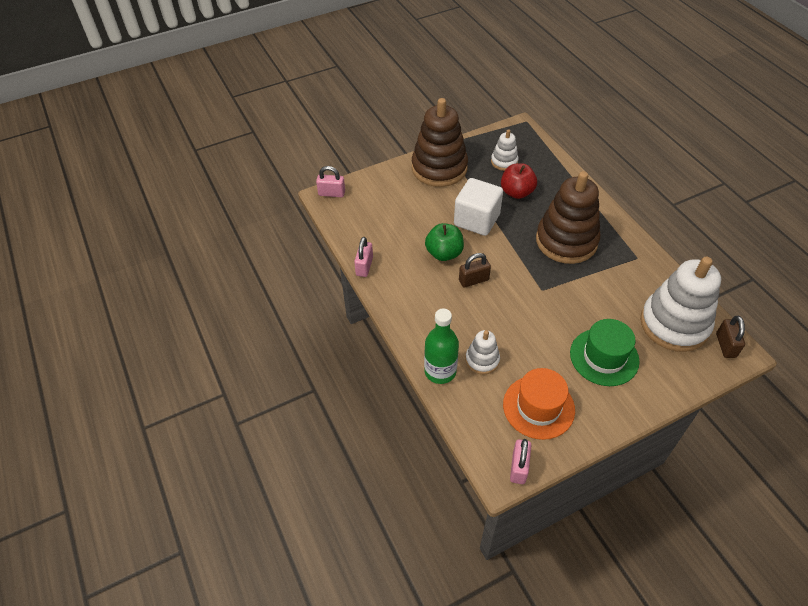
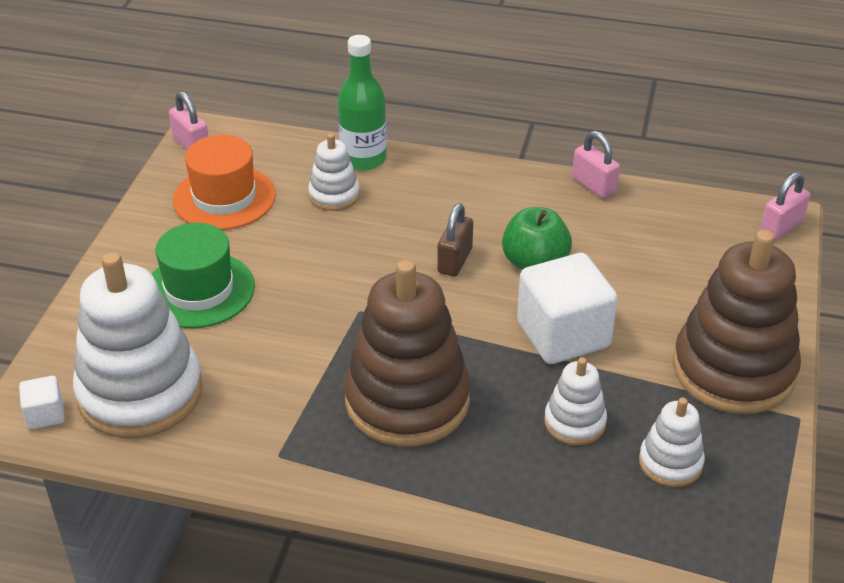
camera: 130 degrees right, 10 degrees down
red apple [501,163,537,199] -> white stacking toy [544,357,607,445]
brown padlock [716,316,745,358] -> white cube [19,376,65,429]

